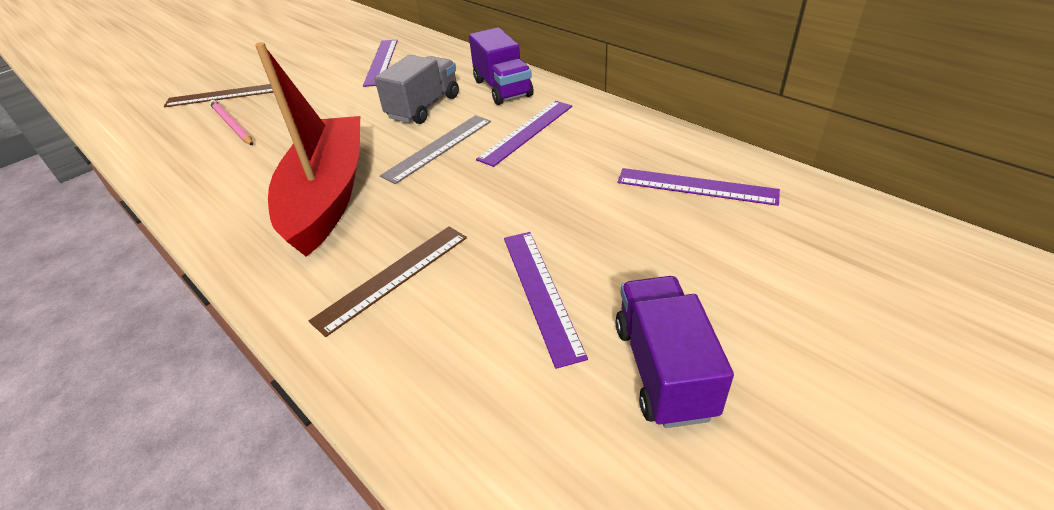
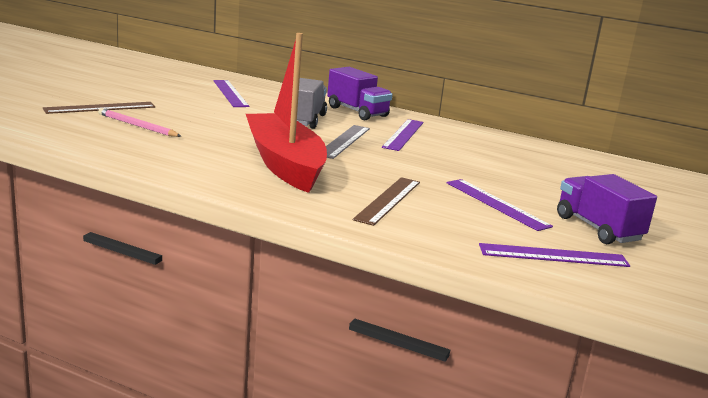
camera: 25 degrees left, 20 degrees down
purple ruler [617,168,780,206] -> purple ruler moved to [479,243,630,267]

